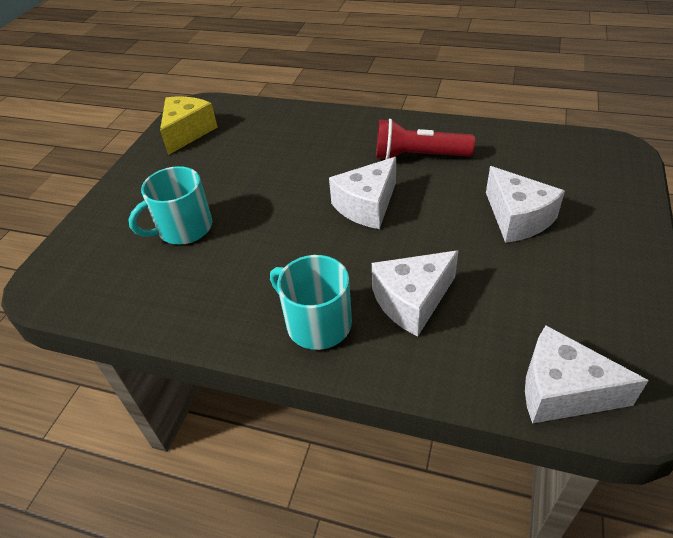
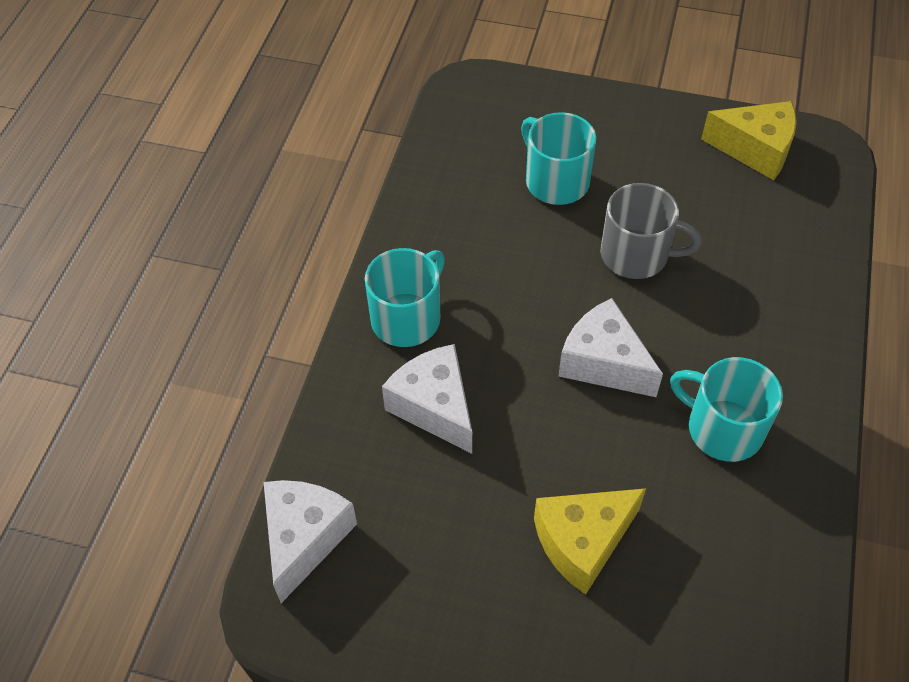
camera: 85 degrees right, 10 degrees up
red flashlight [376,119,475,160] -> turquoise mug [670,357,783,462]
white cheese [486,166,565,243] -> yellow cheese [534,488,646,594]
none -> grey mug [601,183,702,279]

